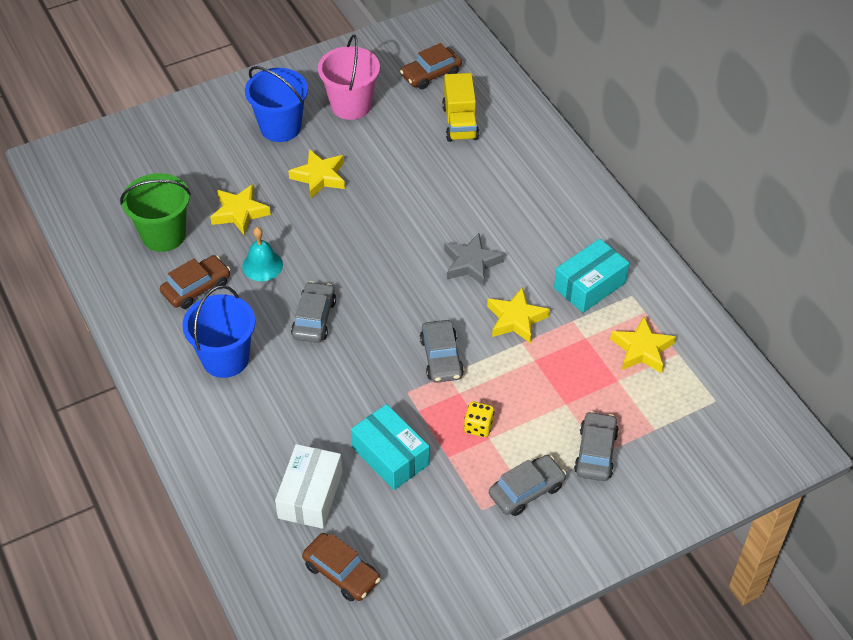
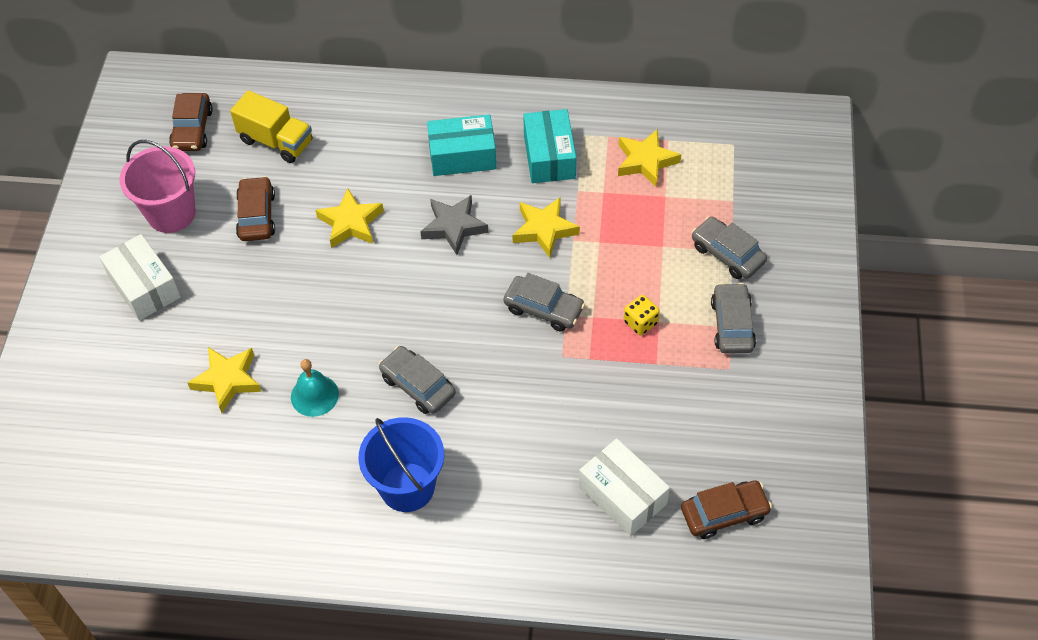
camera: 55 degrees left, 5 degrees up
green bucket [120,173,191,252] -> none
brown car [160,255,230,309] -> brown car moved to [236,176,275,241]
blue bucket [245,66,308,142] -> white box [99,234,181,321]
yellow star [288,149,345,198] -> yellow star moved to [315,188,384,248]
turquoise box [351,404,429,490] -> turquoise box moved to [427,114,496,176]

